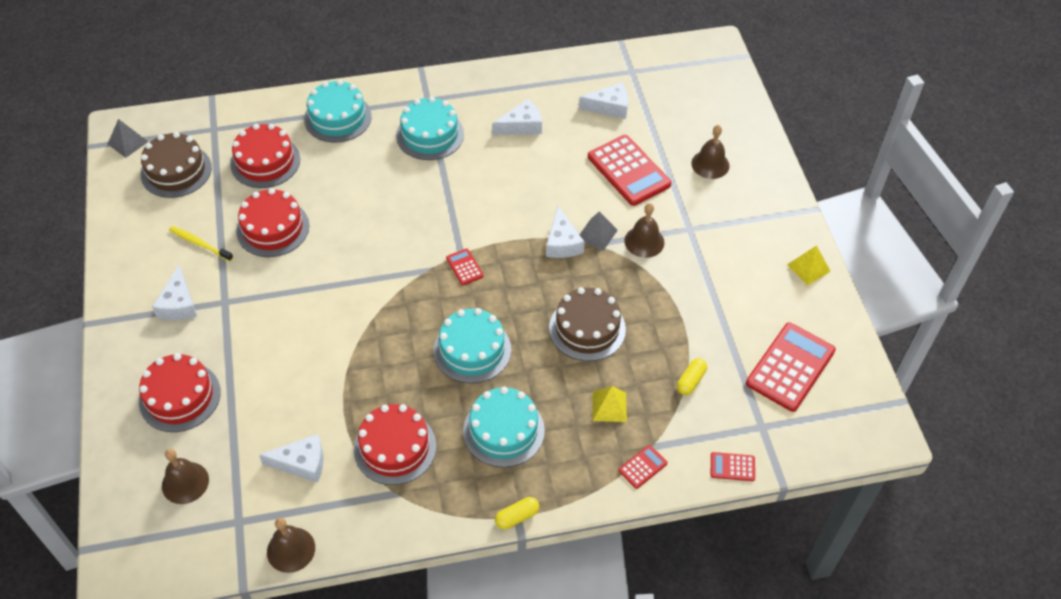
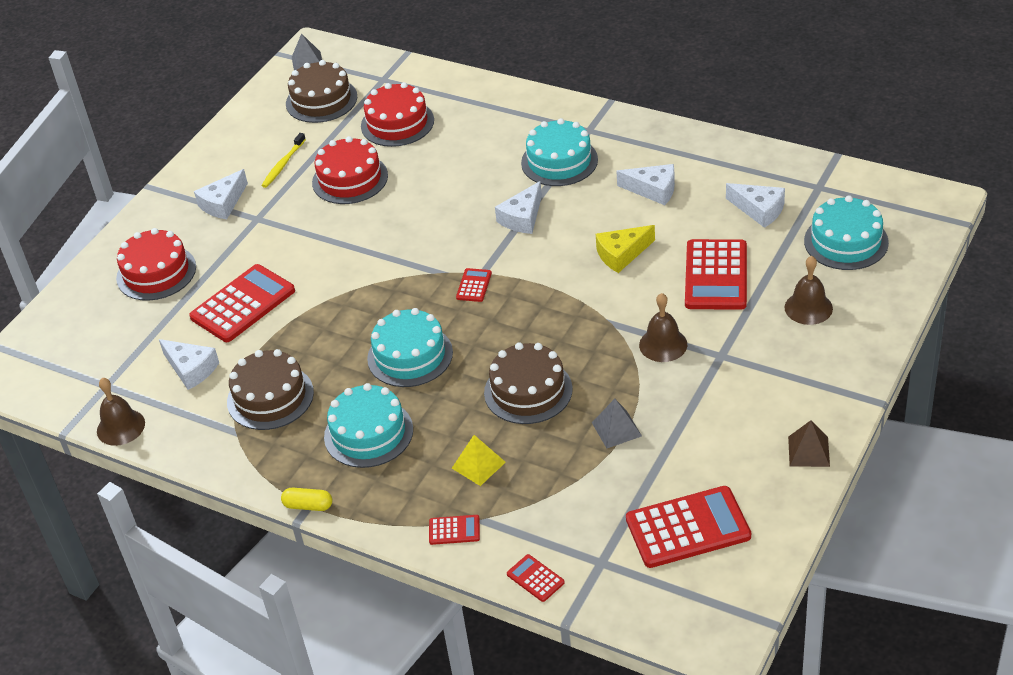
camera: 45 degrees right, 10 degrees down
brown bell [162,449,209,504] -> none
yellow toothbrush [169,226,233,261] -> yellow toothbrush turned 135 degrees counterclockwise [261,133,306,188]
turquoise cake [304,80,372,142] -> turquoise cake moved to [804,195,889,270]
red cake [354,404,436,485] -> brown cake [227,349,314,430]
white cheese [546,206,585,258] -> white cheese moved to [495,181,542,234]
grey pyramid [580,211,618,251] -> grey pyramid moved to [592,399,642,448]
yellow capsule [677,358,707,395] -> none
yellow pyramid [787,245,831,285] -> brown pyramid [788,420,830,467]
none -> red calculator [189,264,295,342]
none -> yellow cheese [596,225,655,273]

